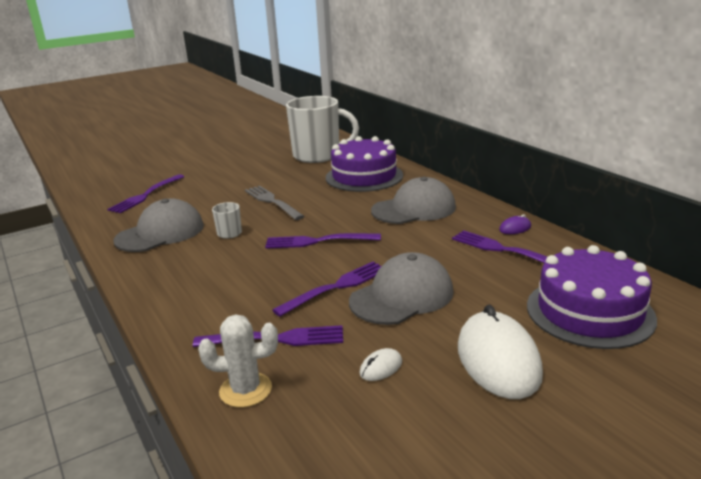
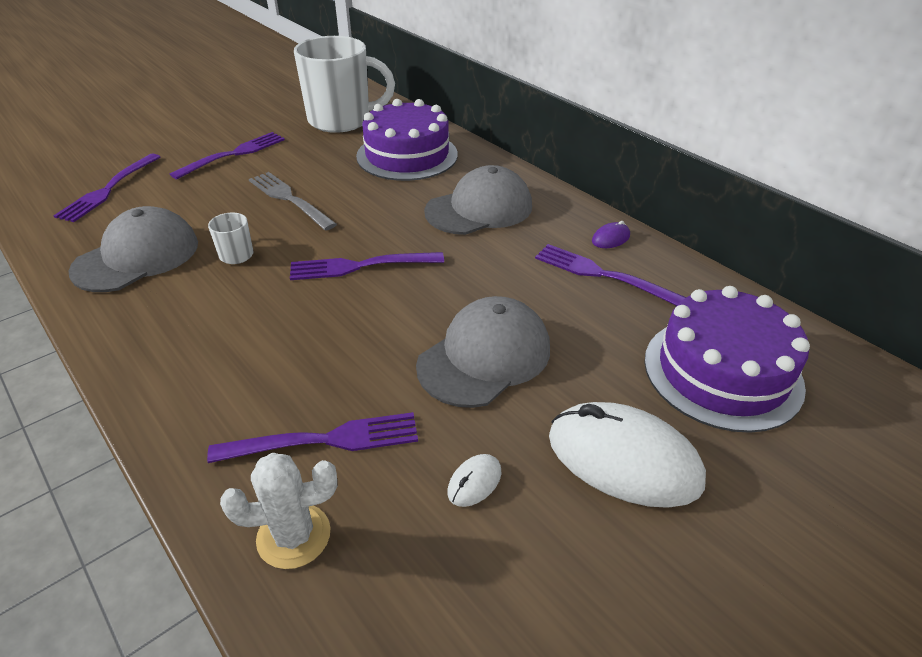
camera: 10 degrees left, 15 degrees up
purple fork [272,262,381,317] -> purple fork moved to [170,132,285,180]
white mouse [458,305,543,399] -> white mouse turned 45 degrees counterclockwise [549,402,706,508]

